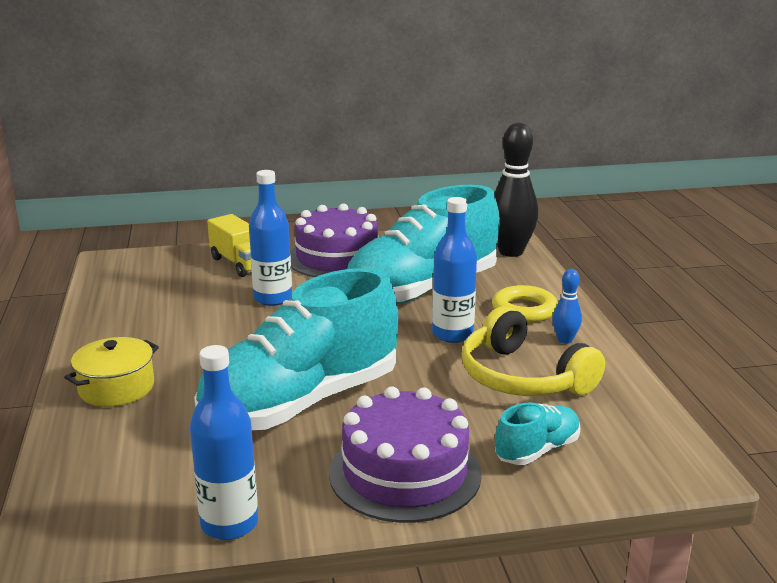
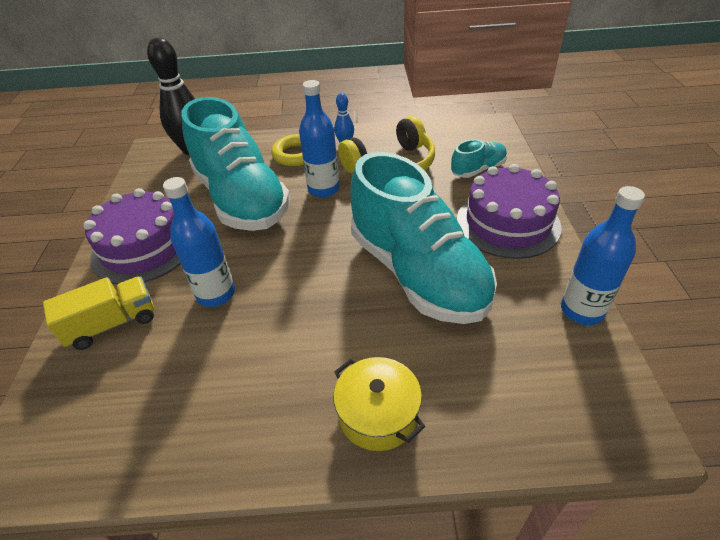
camera: 80 degrees left, 20 degrees up
turquoise shoe [495,403,581,465] -> turquoise shoe turned 90 degrees clockwise [451,139,507,178]

